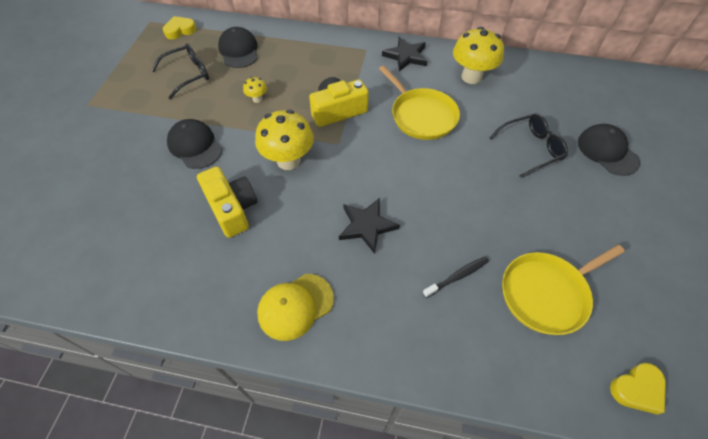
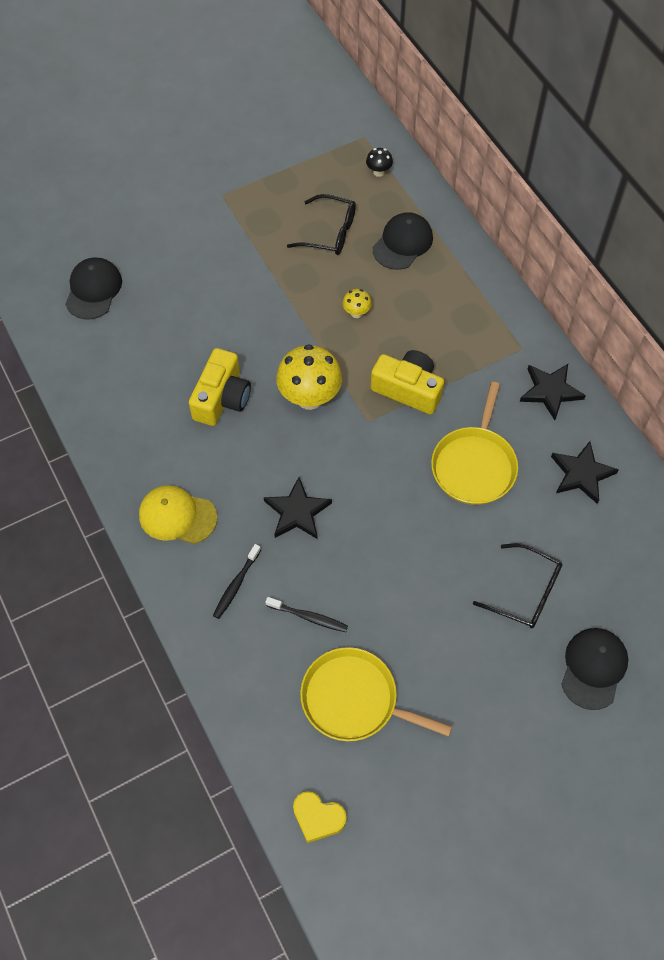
camera: 50 degrees right, 5 degrees up
yellow heart [163,16,197,39] -> black mushroom [366,148,393,177]
black cap [167,119,222,169] -> black cap moved to [65,258,122,320]
yellow mushroom [453,27,504,84] -> black star [551,441,619,504]
none -> black toothbrush [213,544,261,619]

